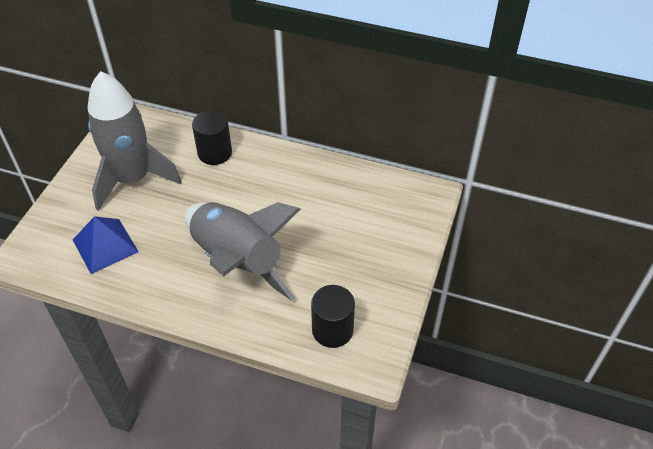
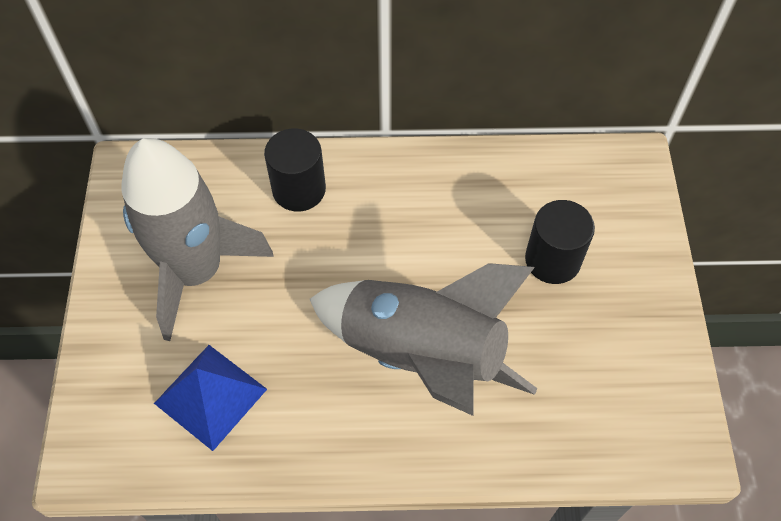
camera: 20 degrees left, 10 degrees up
black cylinder [311,285,355,348] -> black cylinder moved to [525,200,595,284]

